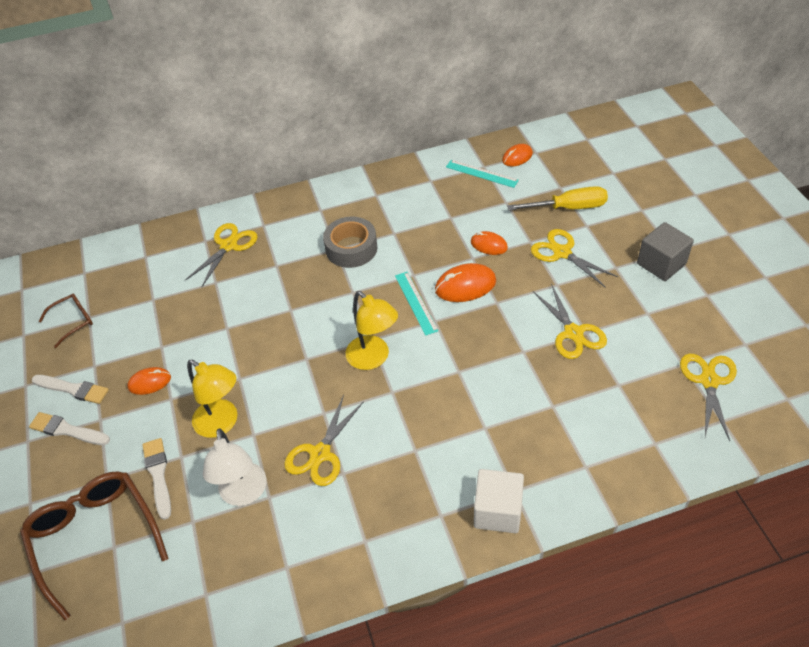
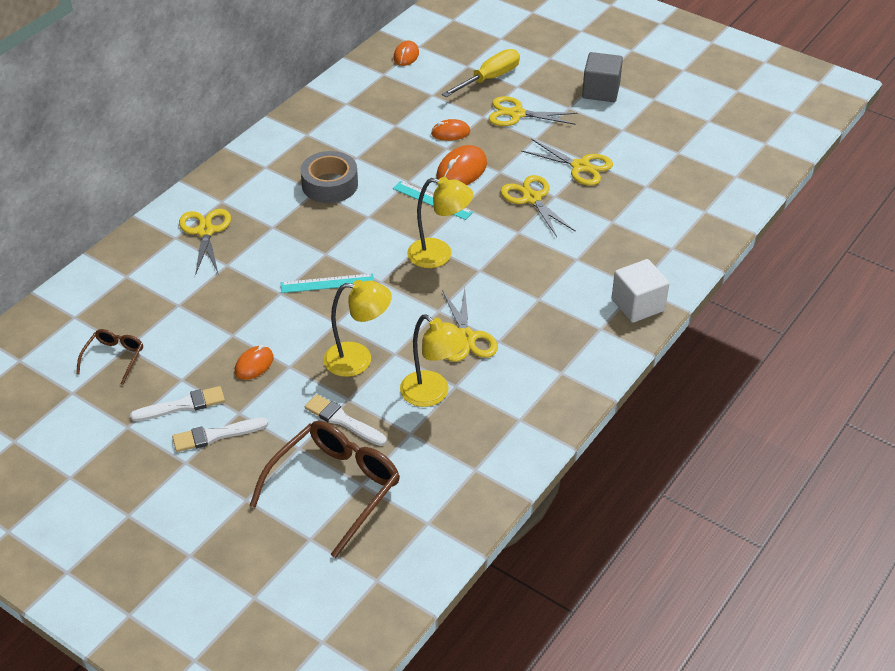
camera: 40 degrees left, 5 degrees down
brown glasses [20,472,169,621] -> brown glasses turned 105 degrees clockwise [250,421,400,558]
white lamp [203,428,267,506] -> yellow lamp [400,314,468,407]
turquoise ruler [446,160,519,188] -> turquoise ruler moved to [280,273,374,293]
yellow scissors [680,354,737,441] -> yellow scissors moved to [500,175,576,237]

